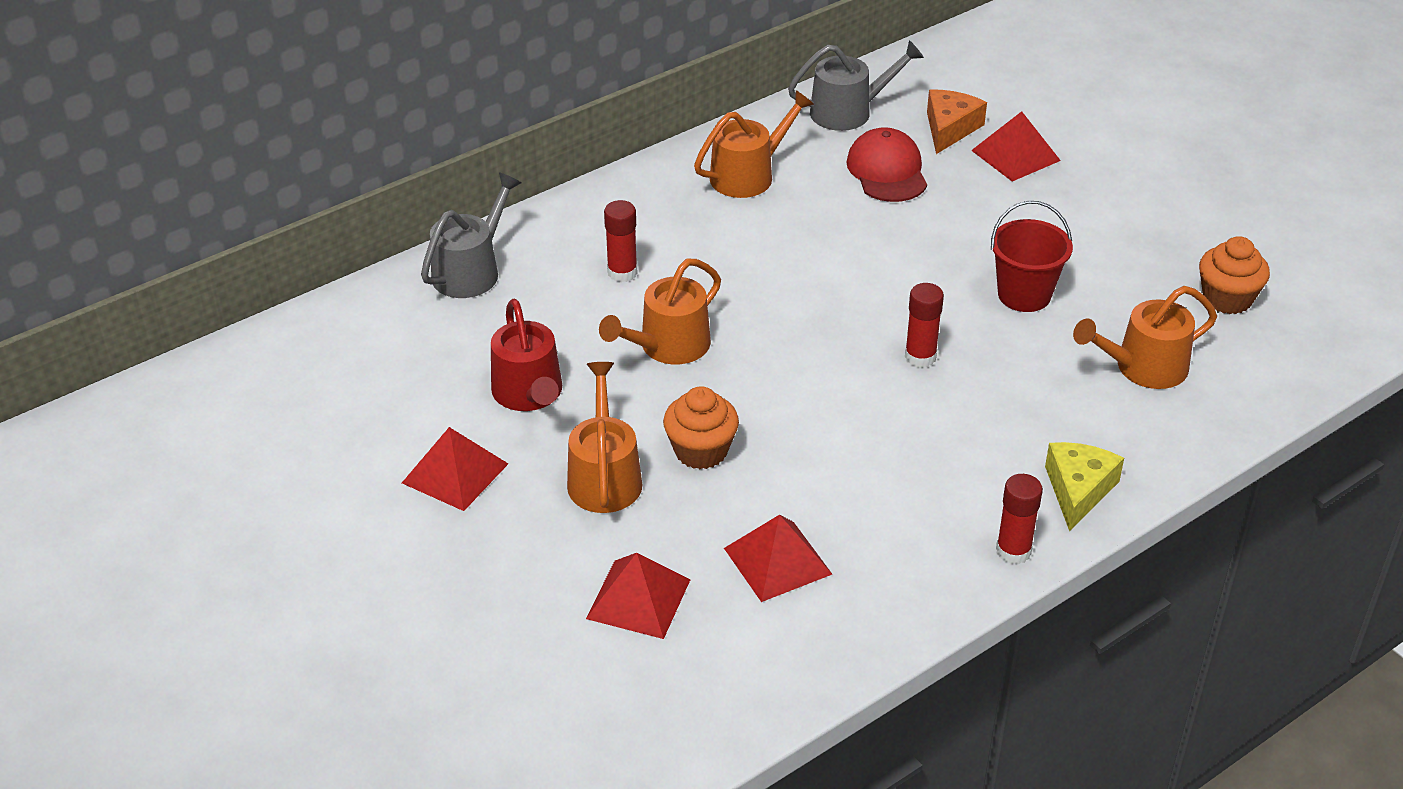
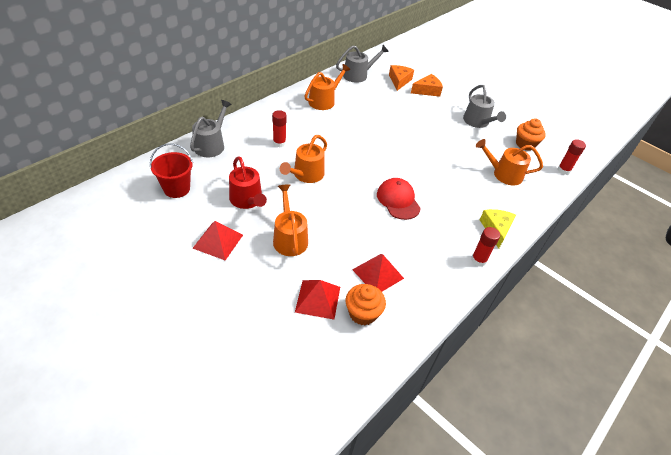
camera: 15 degrees left, 5 degrees up
orange cupcake [663,386,739,469] -> orange cupcake moved to [346,284,386,325]
red cap [846,127,927,202] -> red cap moved to [377,178,421,220]
red glue stick [905,283,944,368] -> red glue stick moved to [558,139,586,175]
red pyramid [971,111,1061,181] -> orange cheese [411,74,443,97]
red bucket [991,201,1073,312] -> red bucket moved to [150,144,193,198]
orange watering can [1073,286,1217,389] -> orange watering can turned 45 degrees clockwise [476,139,543,185]
none -> grey watering can [463,85,506,128]

